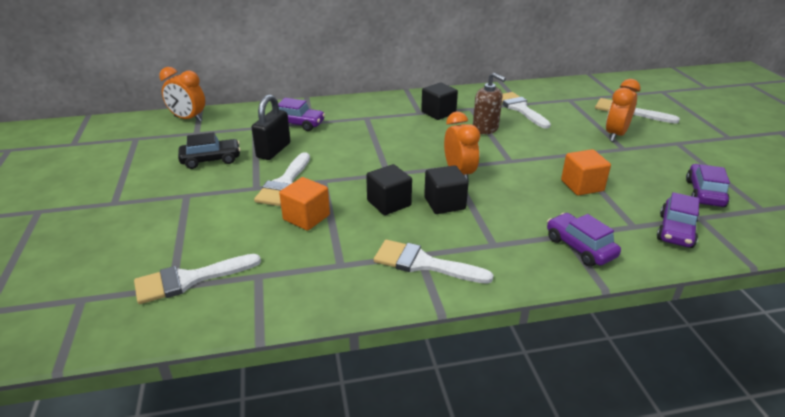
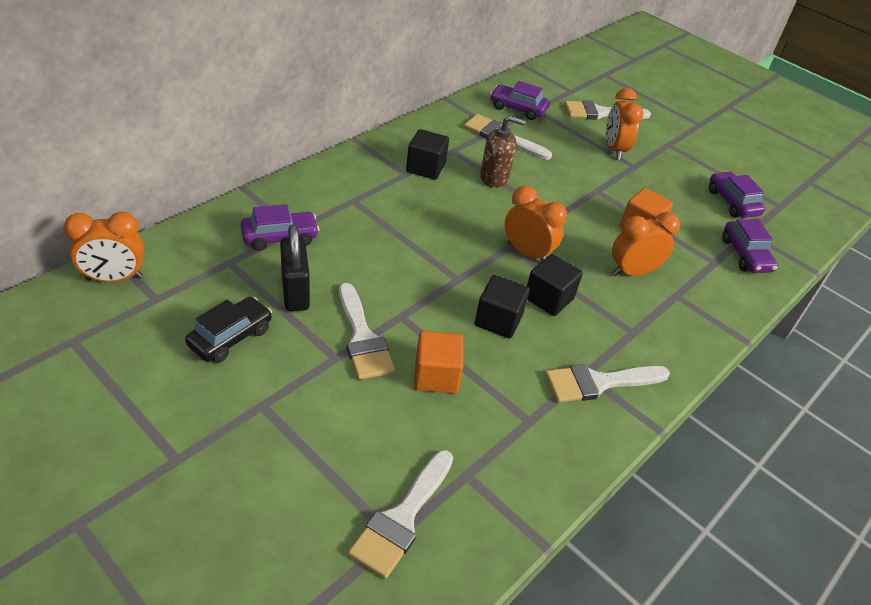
camera: 40 degrees left, 10 degrees up
purple car [547,213,621,267] -> purple car moved to [490,81,549,120]
none -> orange clock [612,212,680,277]

